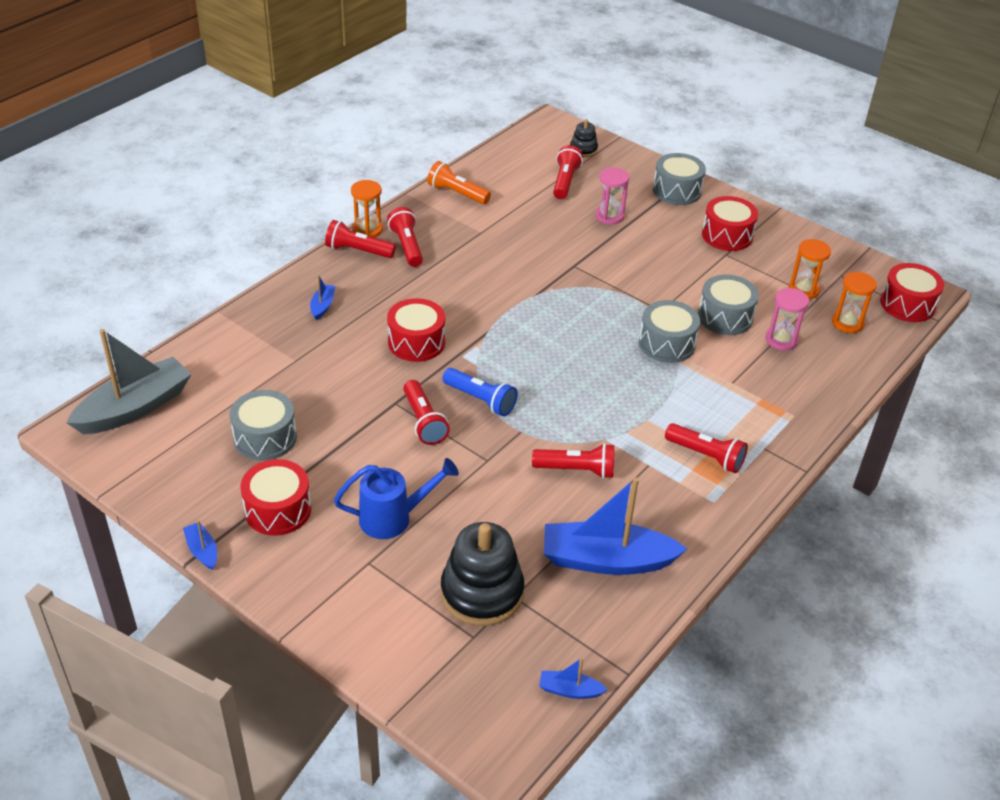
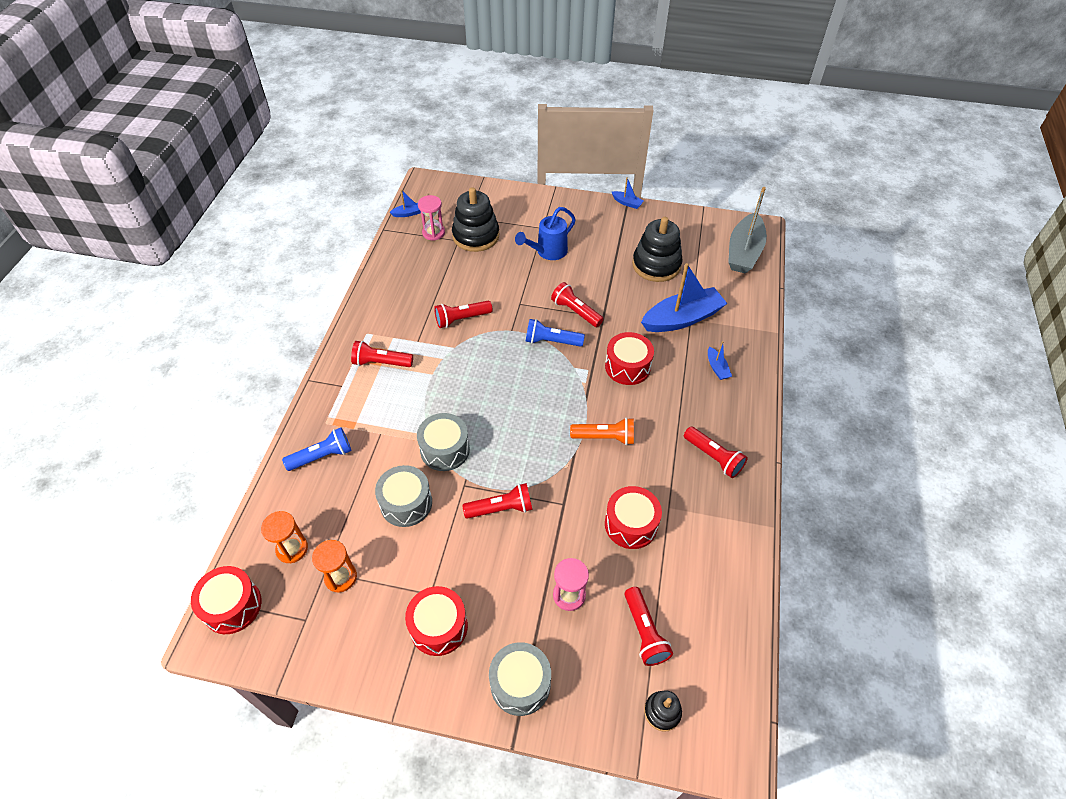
camera: 155 degrees right, 10 degrees up
grey drum [230,390,297,461] -> black stacking toy [632,217,683,282]
red drum [240,459,311,536] -> red drum moved to [605,486,662,549]
red flashlight [325,220,396,258] -> red flashlight moved to [462,483,532,519]
orange hourglass [351,180,383,237] -> none
orange flashlight [427,161,491,204] -> orange flashlight moved to [570,418,634,445]
blue boat [544,477,687,575] -> blue boat moved to [641,263,728,332]
pink hourglass [766,288,809,350] -> pink hourglass moved to [418,195,445,241]
none -> blue flashlight [282,428,351,471]

